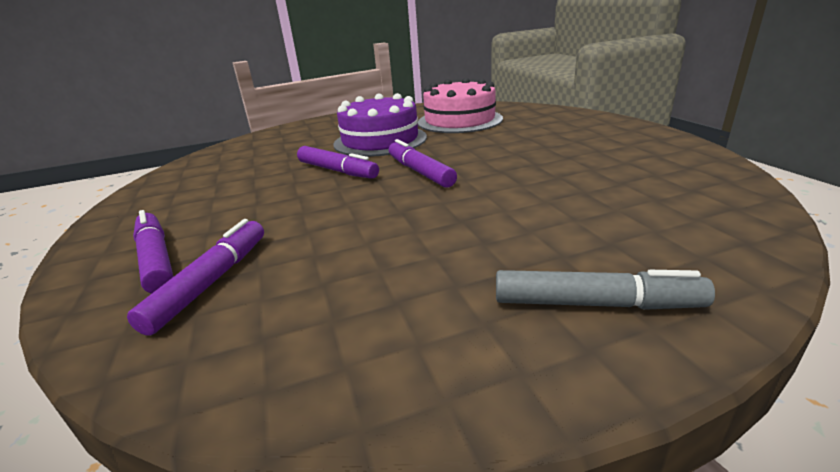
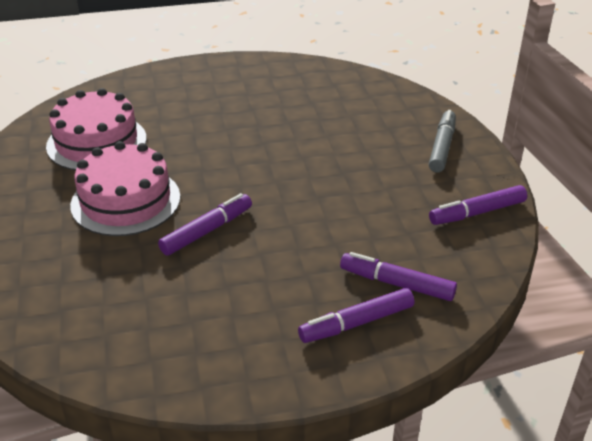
camera: 85 degrees left, 10 degrees up
purple cake [334,93,427,157] -> pink cake [70,141,180,236]
purple marker [389,139,457,188] -> purple marker moved to [429,185,527,225]

